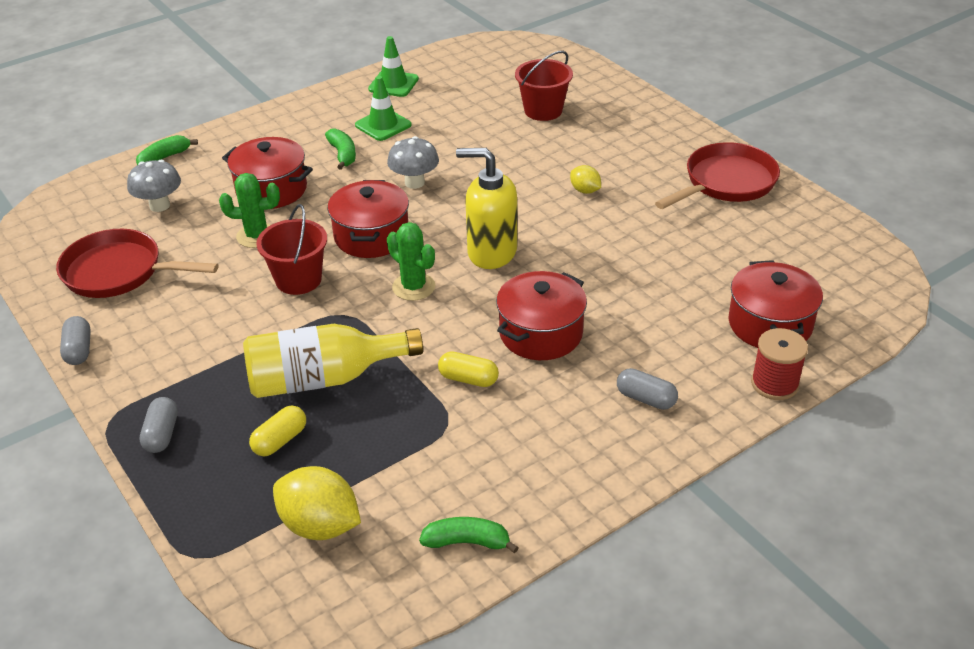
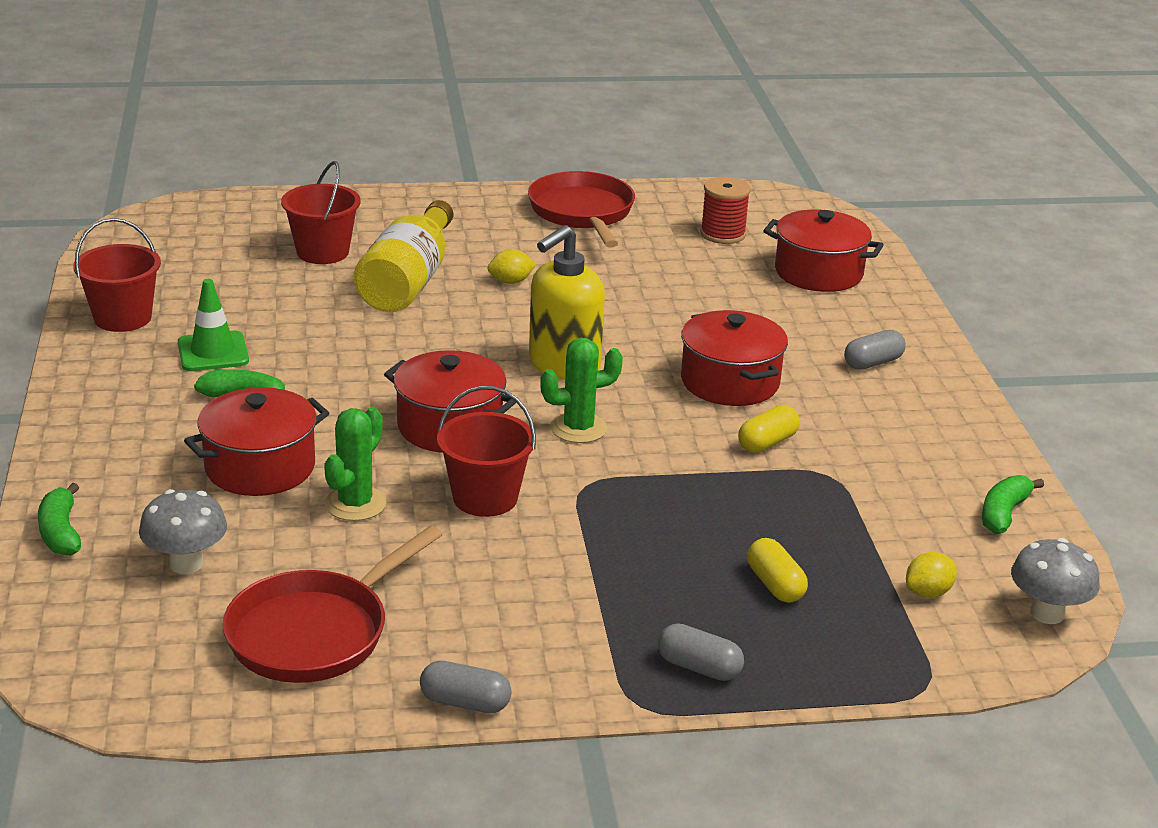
camera: 65 degrees left, 10 degrees down
yellow bottle [243,324,423,398] -> yellow bottle moved to [354,200,453,312]
yellow lemon [273,466,361,540] -> yellow lemon [906,552,957,598], size x0.53
green traffic cone [368,36,419,97] -> red bucket [73,218,161,332]
grey mushroom [387,136,439,189] -> grey mushroom moved to [1011,538,1100,624]
red spool [751,328,808,400] -> red spool moved to [700,177,751,244]

